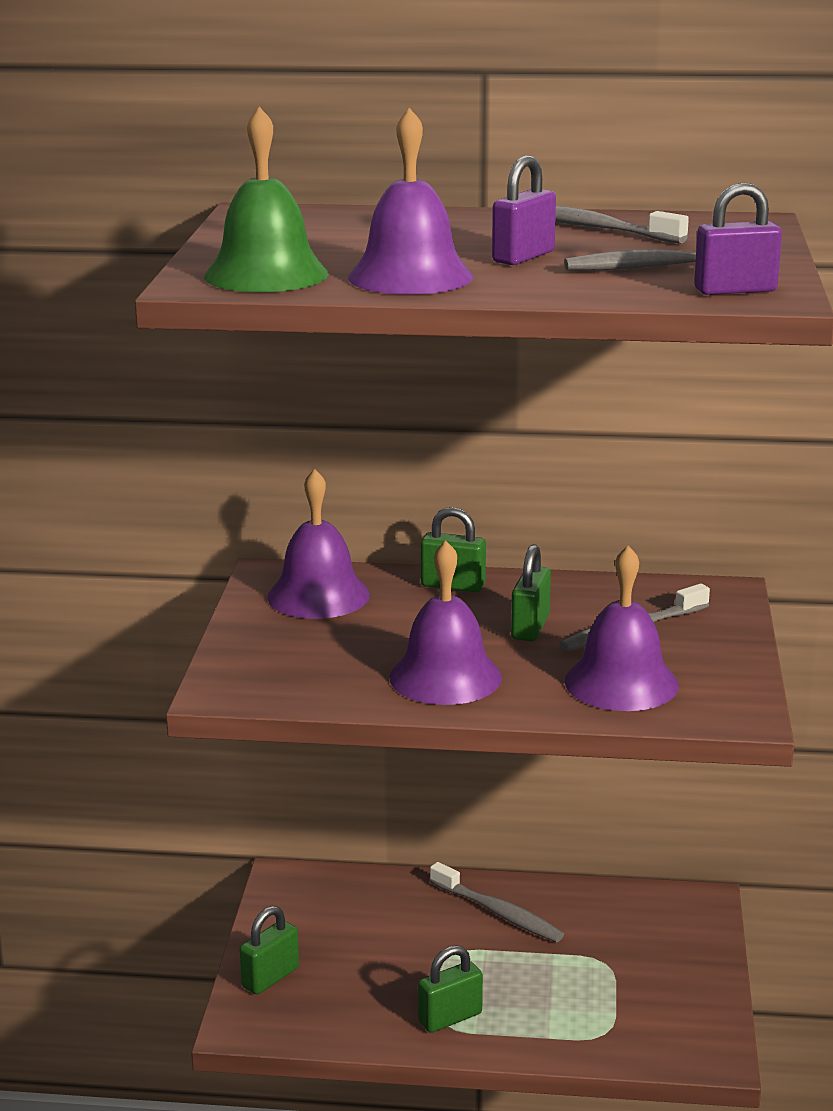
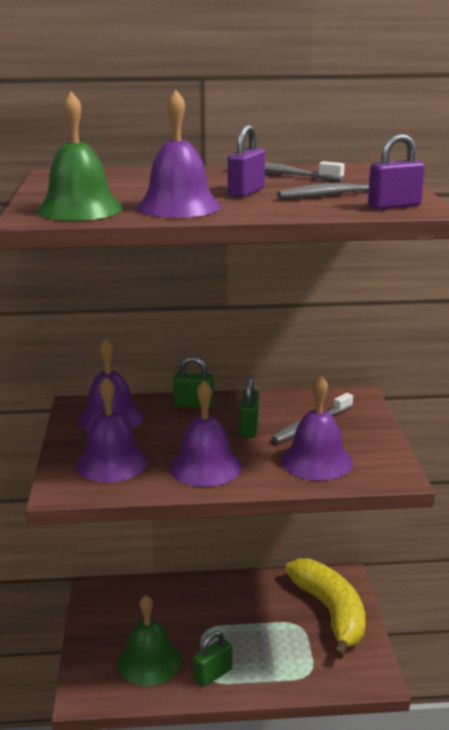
camera: 10 degrees left, 0 degrees up
green padlock [239,906,299,994] -> none
grey toothbrush [430,862,564,942] -> none
none -> purple bell [76,377,148,482]
none -> green bell [117,595,181,686]
none -> yellow banana [285,558,365,659]

